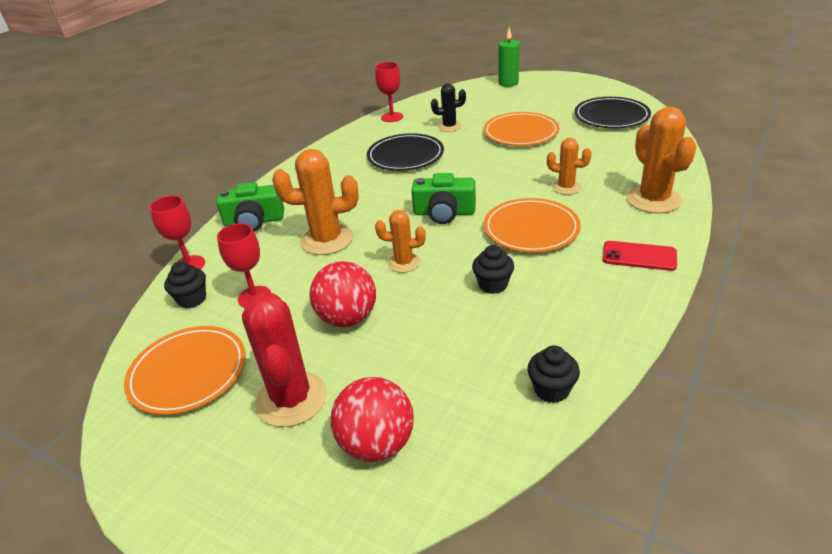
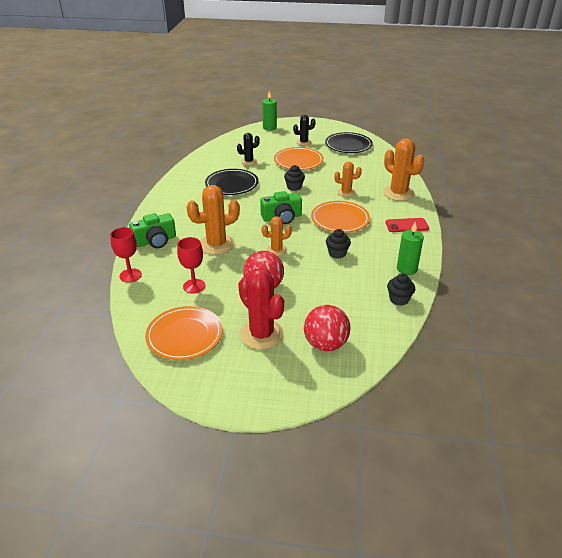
camera: 25 degrees left, 0 degrees up
black cupcake [164,261,206,308] -> black cupcake moved to [284,165,305,191]
red goblet [375,62,403,122] -> none
none -> black cactus [293,115,316,146]
none -> green candle [397,222,424,275]

